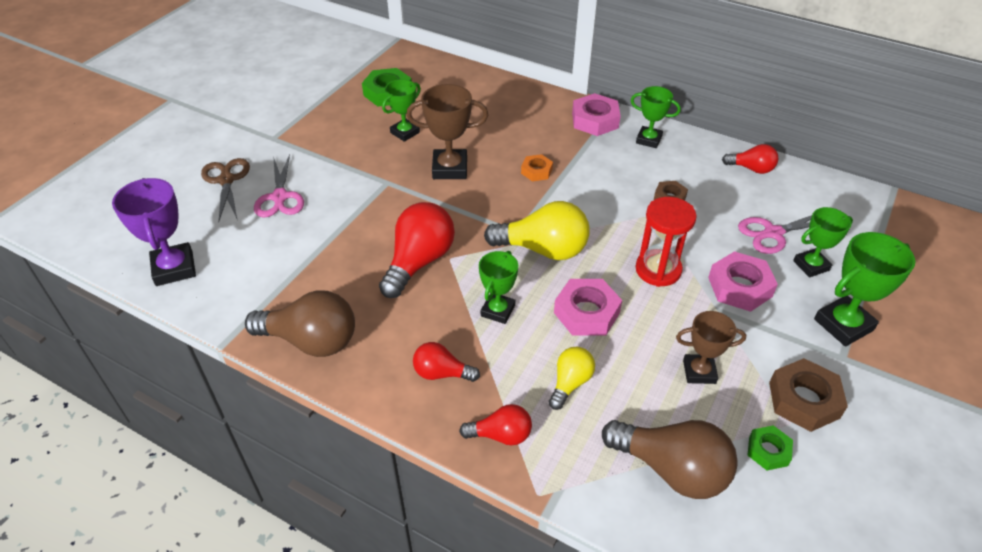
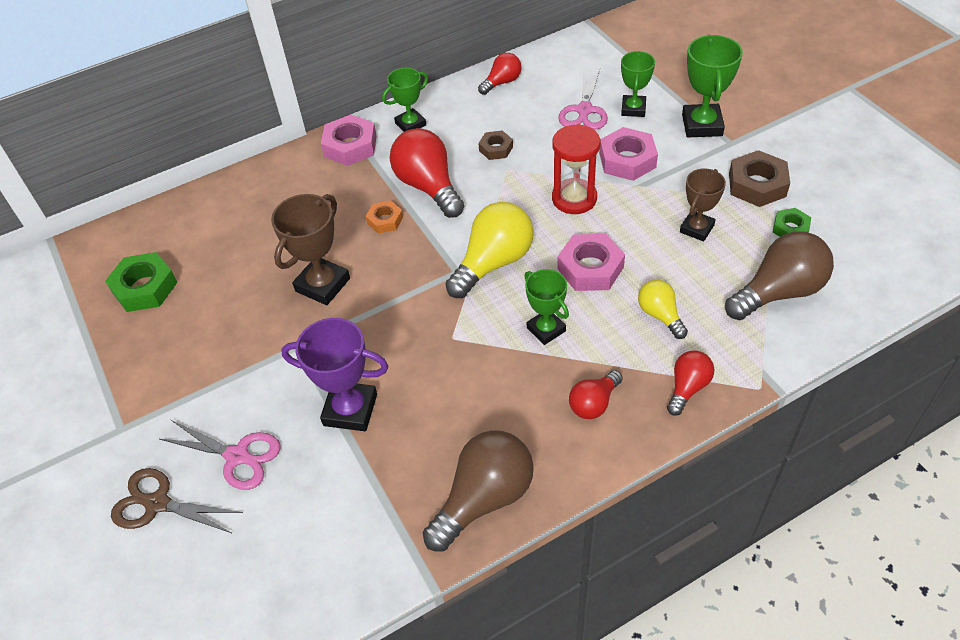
camera: 55 degrees left, 5 degrees up
purple trophy [112,178,196,286] -> purple trophy moved to [281,318,389,431]
red light bulb [379,202,455,298] -> red light bulb moved to [390,128,464,218]
green trophy [382,79,421,142] -> none

